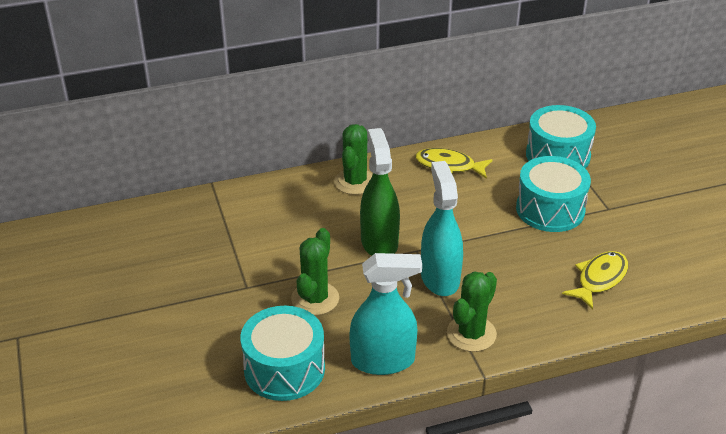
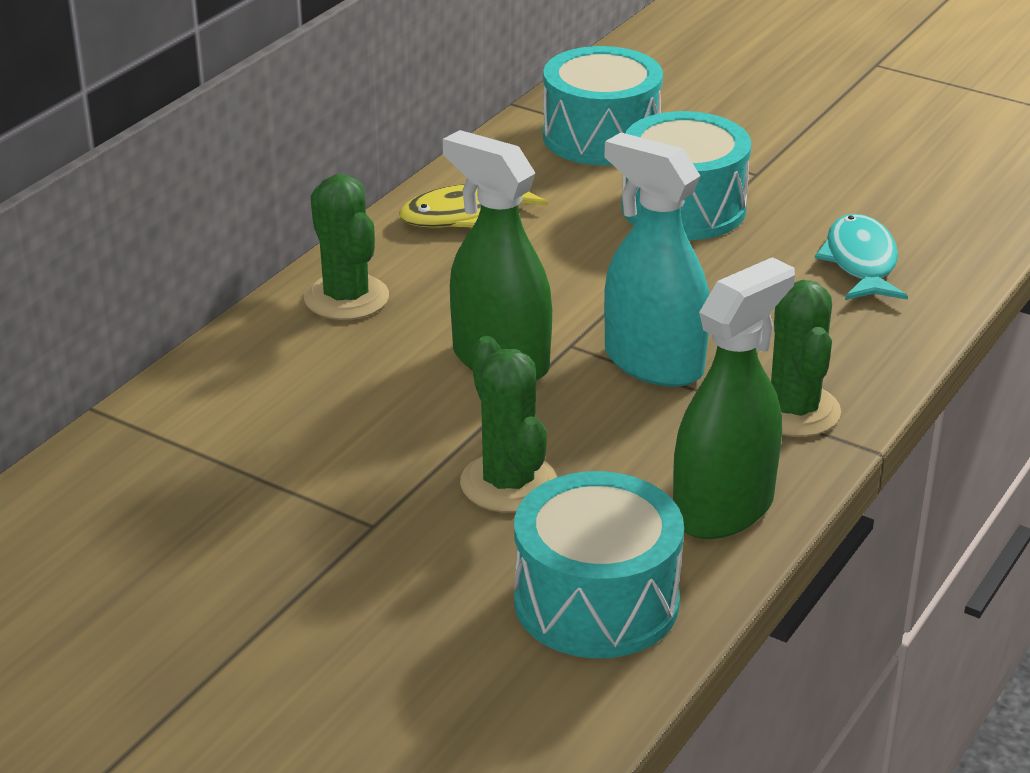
camera: 40 degrees left, 5 degrees down
turquoise spray bottle [349,253,422,375] -> green spray bottle [673,257,795,539]
yellow fish [562,251,628,310] -> turquoise fish [815,214,908,300]

